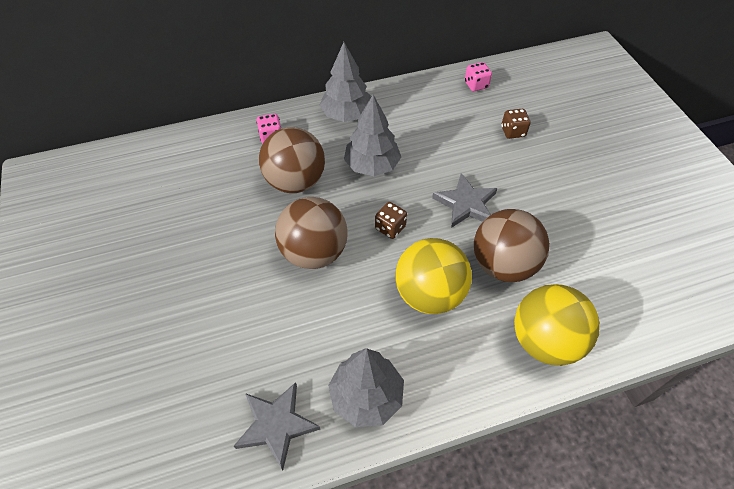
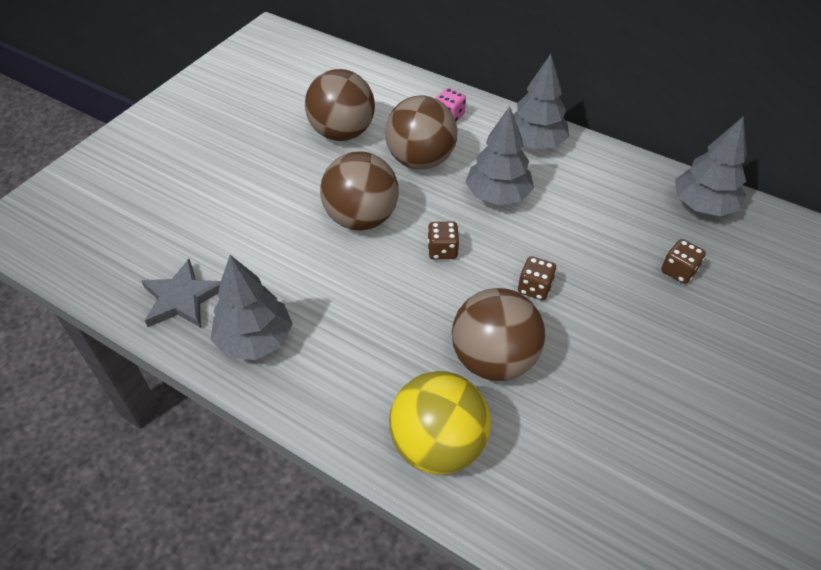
camera: 50 degrees right, 5 degrees down
yellow ball [395,238,472,314] -> none
grey star [432,173,497,228] -> brown dice [518,256,556,300]
pink dice [465,62,492,91] -> grey tree [675,117,747,216]
none -> brown ball [305,69,375,141]

